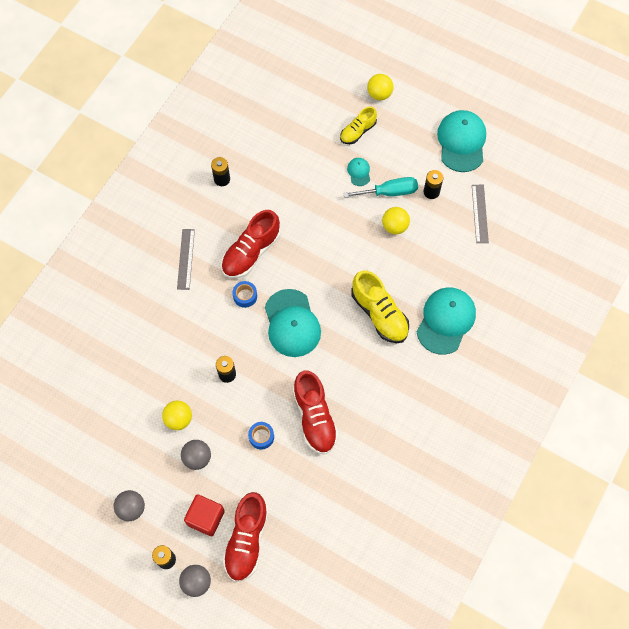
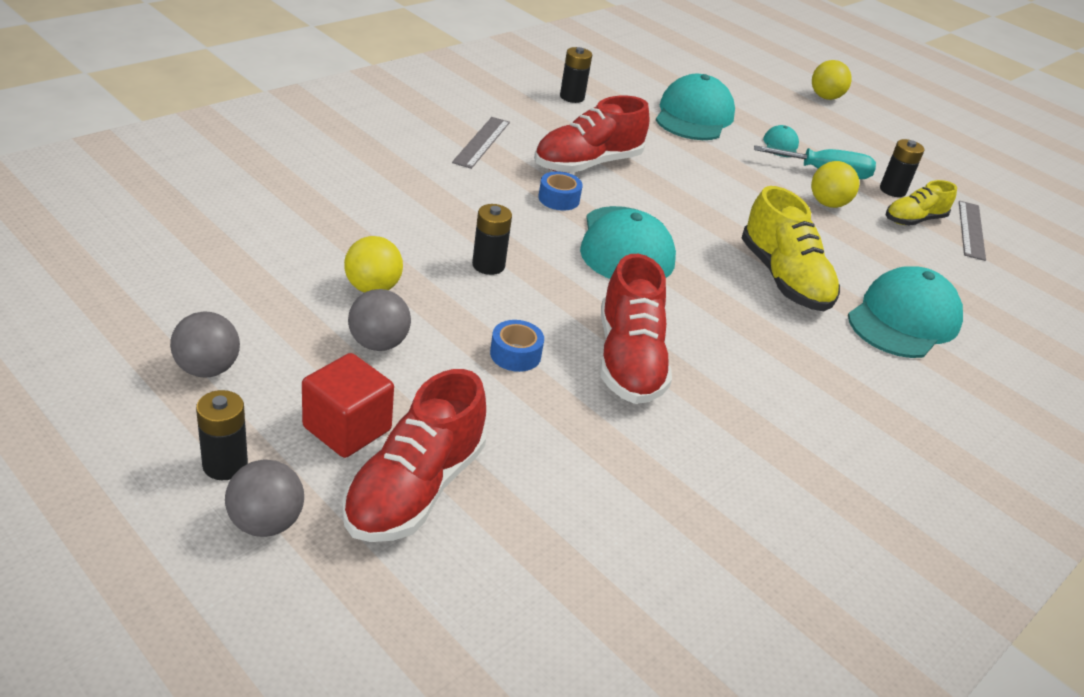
camera: 10 degrees right, 30 degrees down
yellow shoe [340,107,377,144] -> yellow shoe moved to [886,180,957,226]
turquoise cap [437,110,486,172] -> turquoise cap moved to [656,74,735,140]

